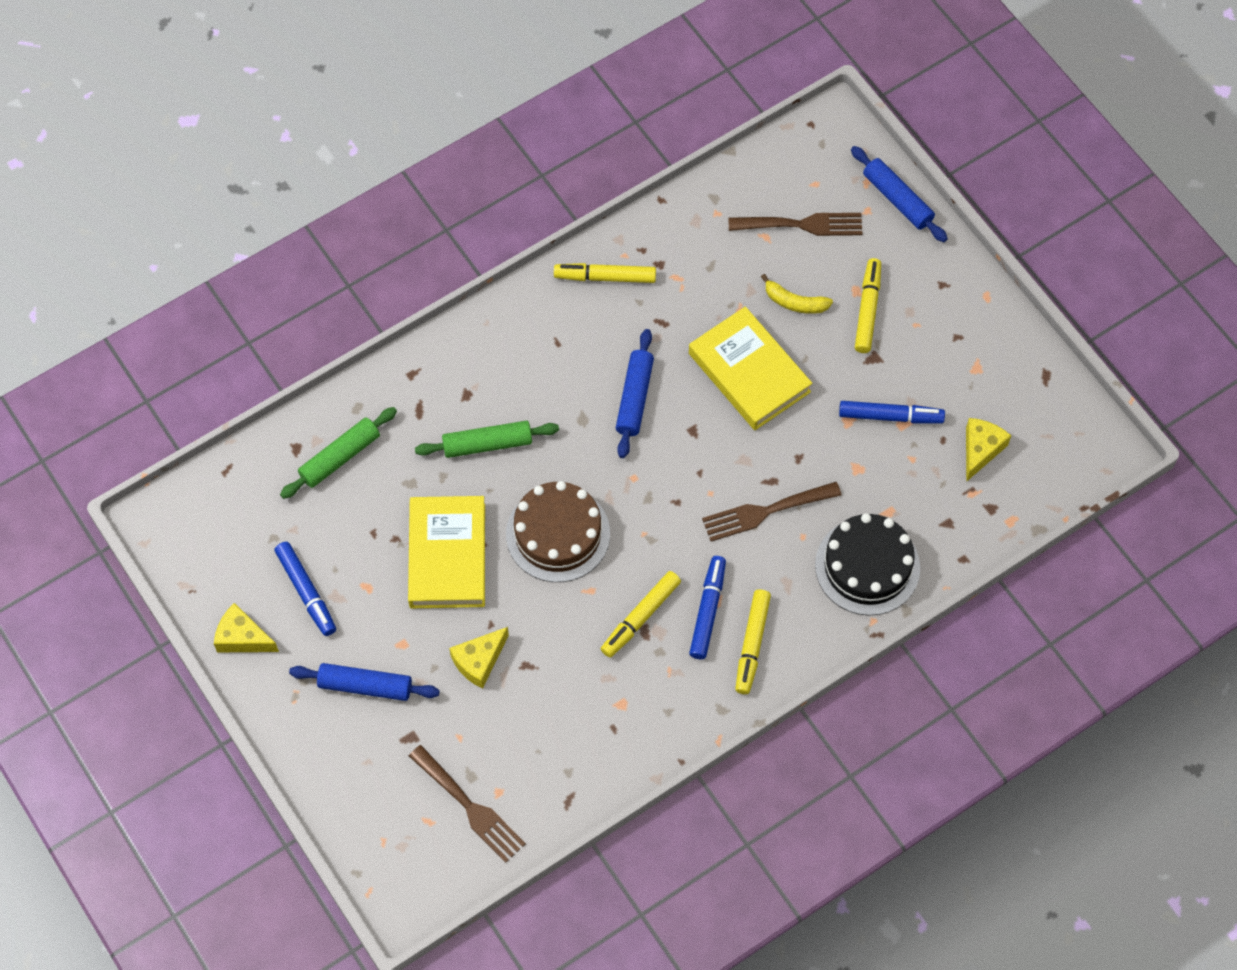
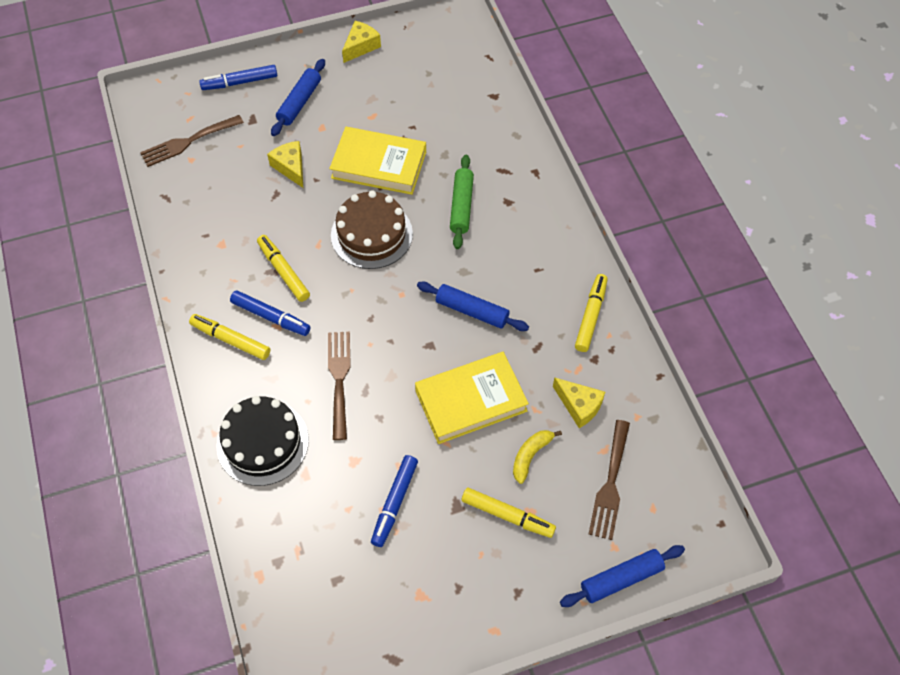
camera: 105 degrees right, 5 degrees down
blue marker [275,542,336,636] -> blue marker moved to [199,65,277,90]
green rolling pin [280,407,397,499] -> none
yellow cheese [966,418,1011,482] -> yellow cheese moved to [553,377,605,428]

